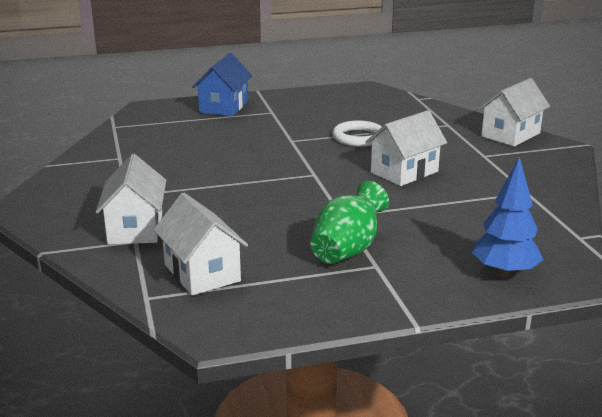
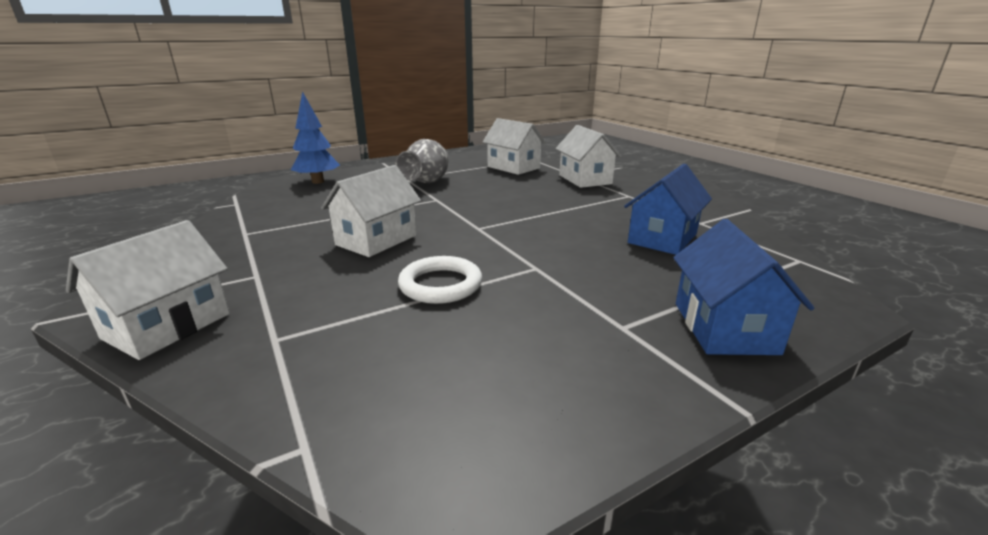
camera: 165 degrees right, 0 degrees up
green vase [310,181,389,264] -> grey vase [395,139,449,183]
none -> blue house [624,164,712,255]

